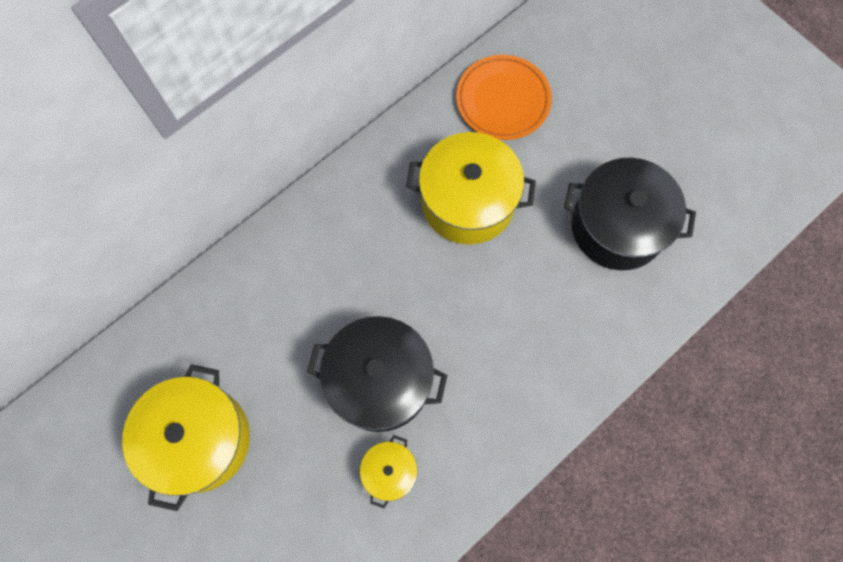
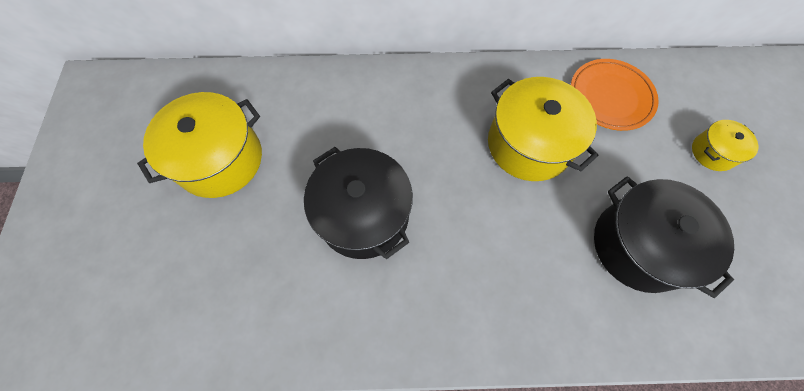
camera: 40 degrees right, 5 degrees down
yellow pot [360,435,418,508] -> yellow pot moved to [692,120,758,171]

